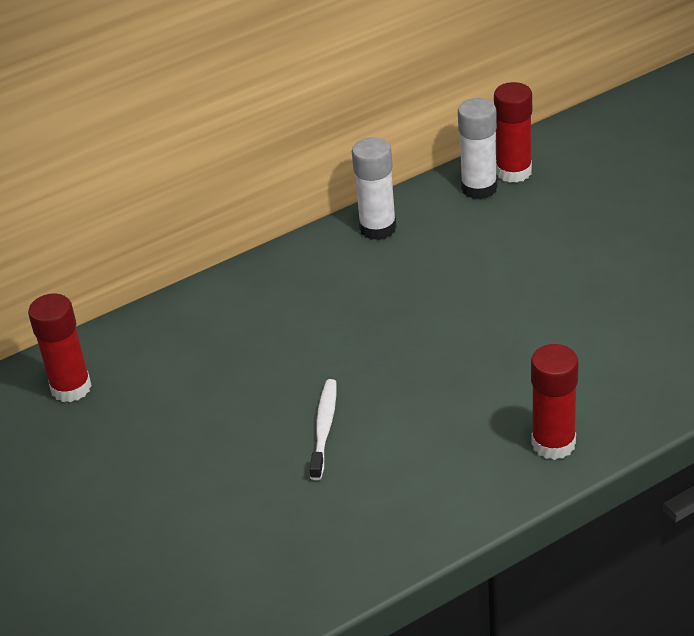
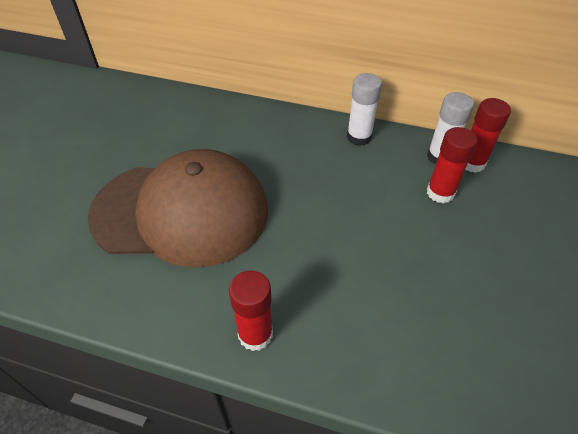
camera: 45 degrees right, 10 degrees up
red glue stick [28,293,92,402] -> red glue stick moved to [427,127,478,204]
white toothbrush [310,379,336,480] -> brown cap [88,149,268,268]

